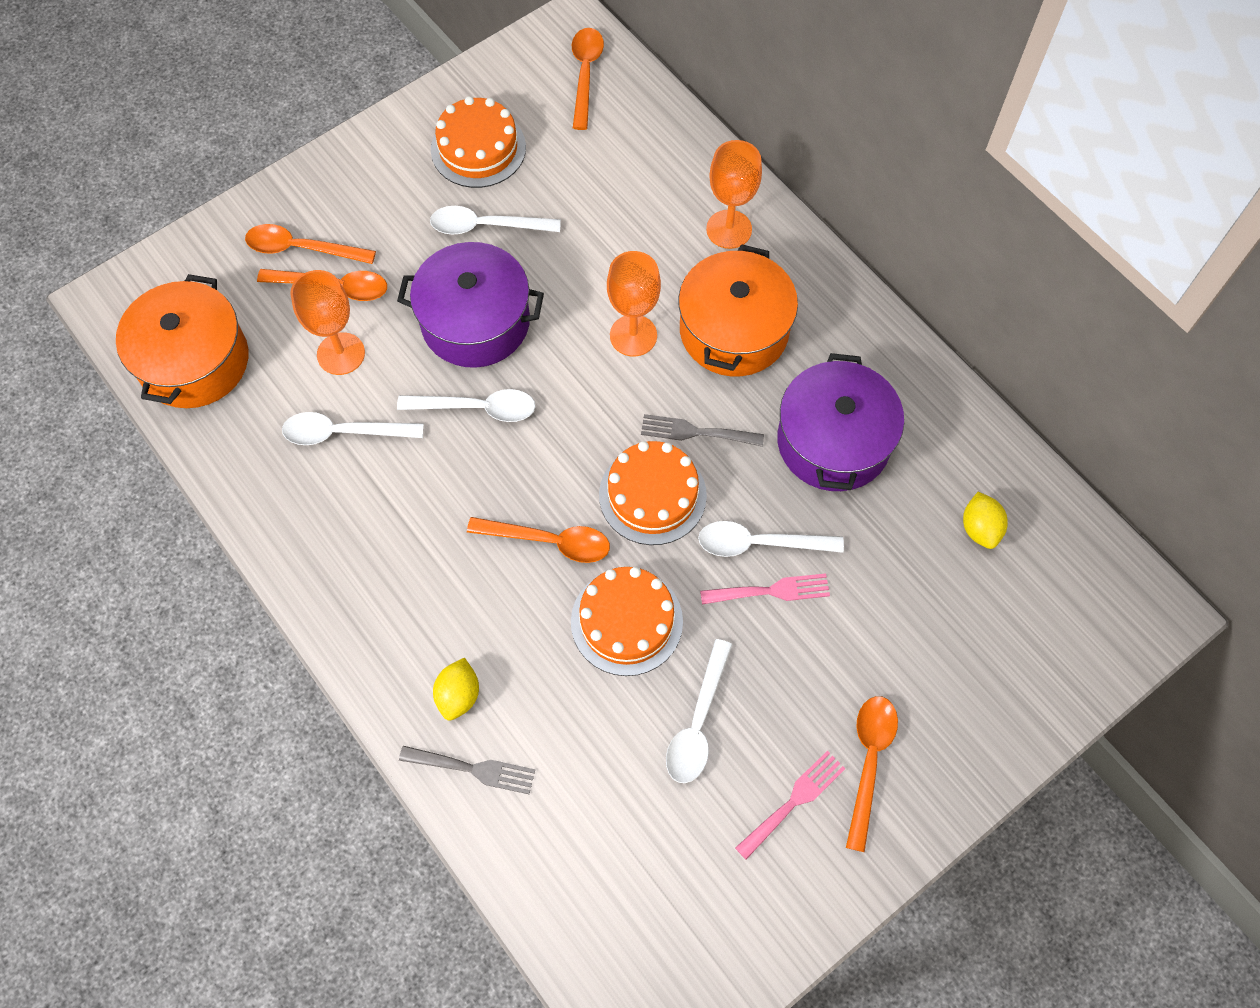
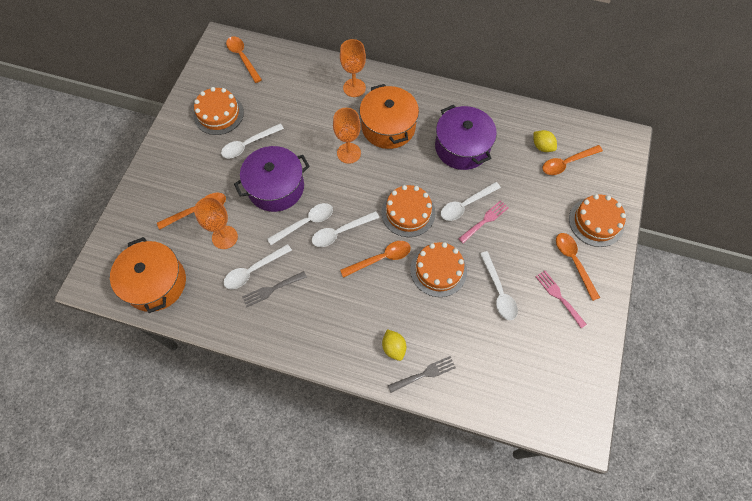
camera: 35 degrees left, 0 degrees up
orange spoon [245,224,376,264] -> orange spoon moved to [542,145,603,175]
grey fork [641,414,764,447] -> grey fork moved to [242,271,307,307]
pink fork [735,751,845,860] -> pink fork turned 45 degrees counterclockwise [536,271,587,328]
none -> white spoon [311,211,379,247]
none -> orange cake [569,194,626,247]

